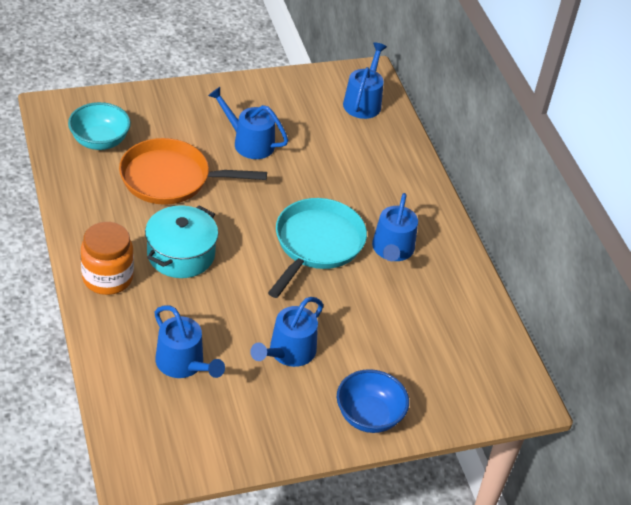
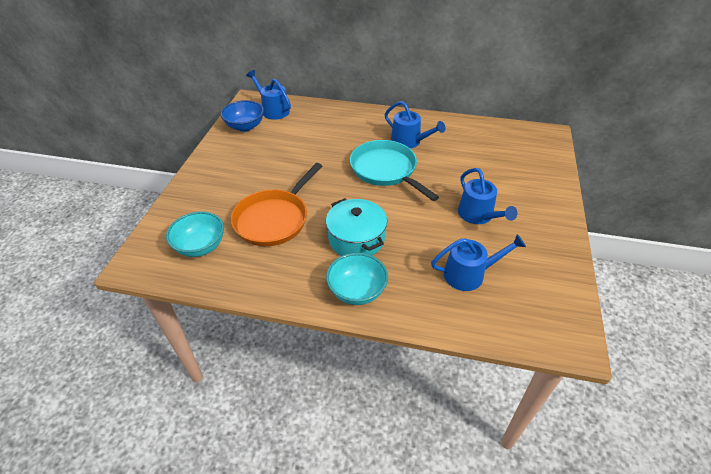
camera: 55 degrees left, 0 degrees up
orange jar [81,222,134,295] -> turquoise bowl [326,253,388,305]
blue watering can [208,87,288,159] -> none
blue bowl [337,369,409,433] -> blue bowl moved to [221,100,264,132]

